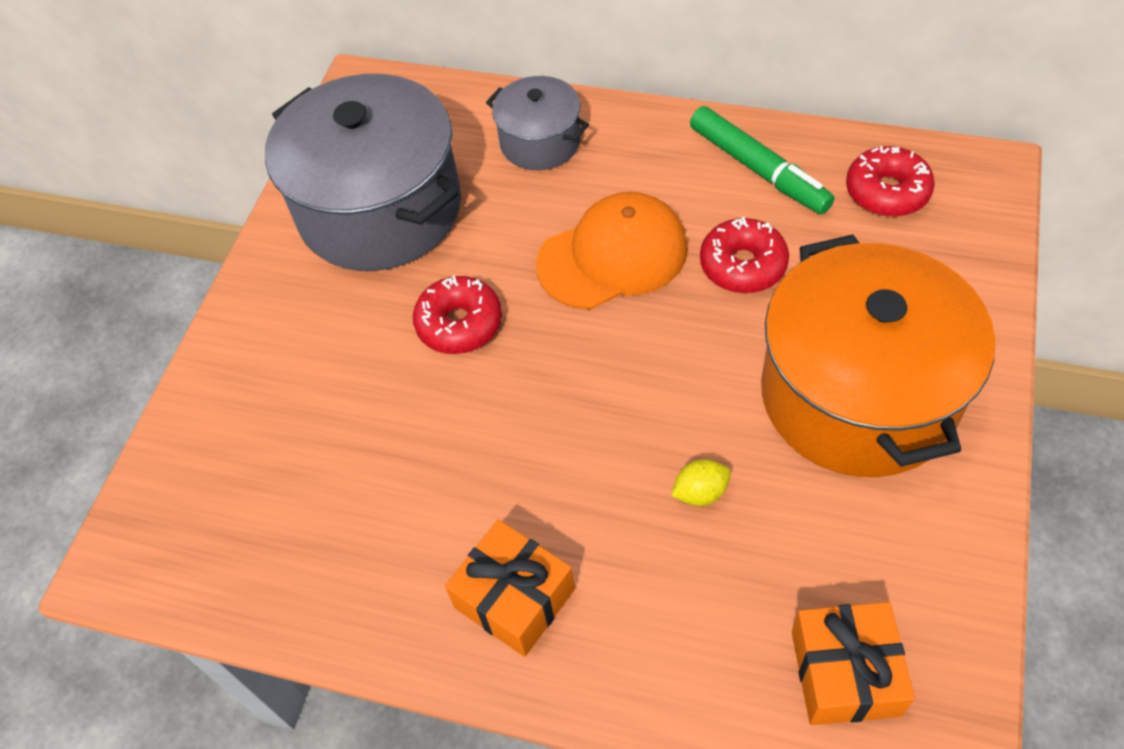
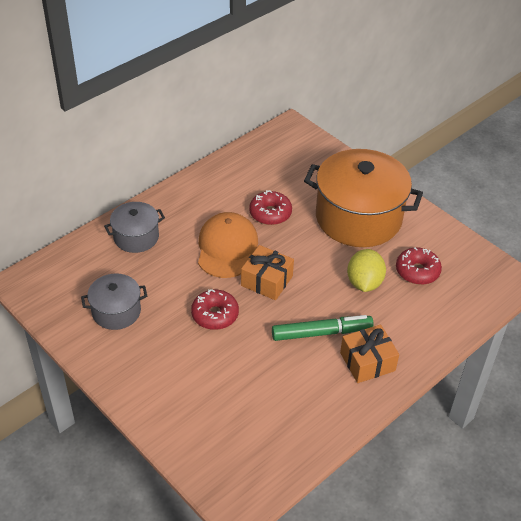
camera: 65 degrees left, 10 degrees down
grey pot [265,74,461,271] -> grey pot [81,273,147,330], size x0.51
yellow lemon [671,459,731,506] -> yellow lemon [347,249,386,292], size x1.85
green marker [690,106,834,214] -> green marker moved to [272,315,374,341]
orange gift [792,602,915,725] -> orange gift moved to [241,245,294,300]
red donut [846,146,935,217] -> red donut moved to [396,248,442,285]

